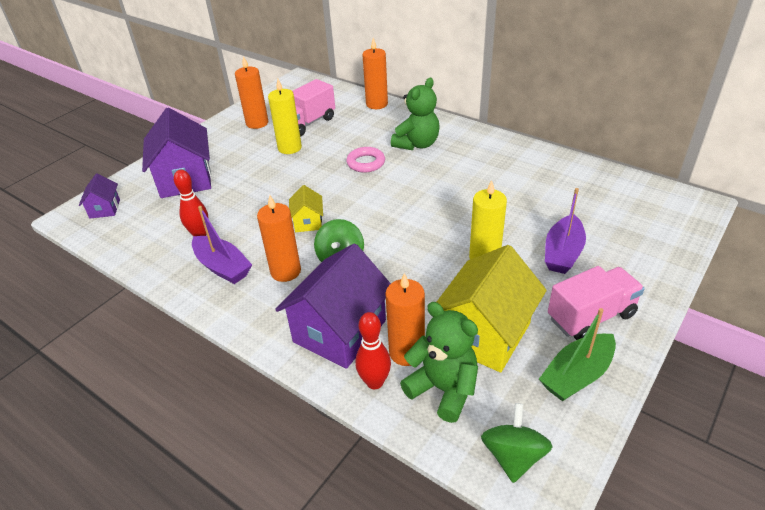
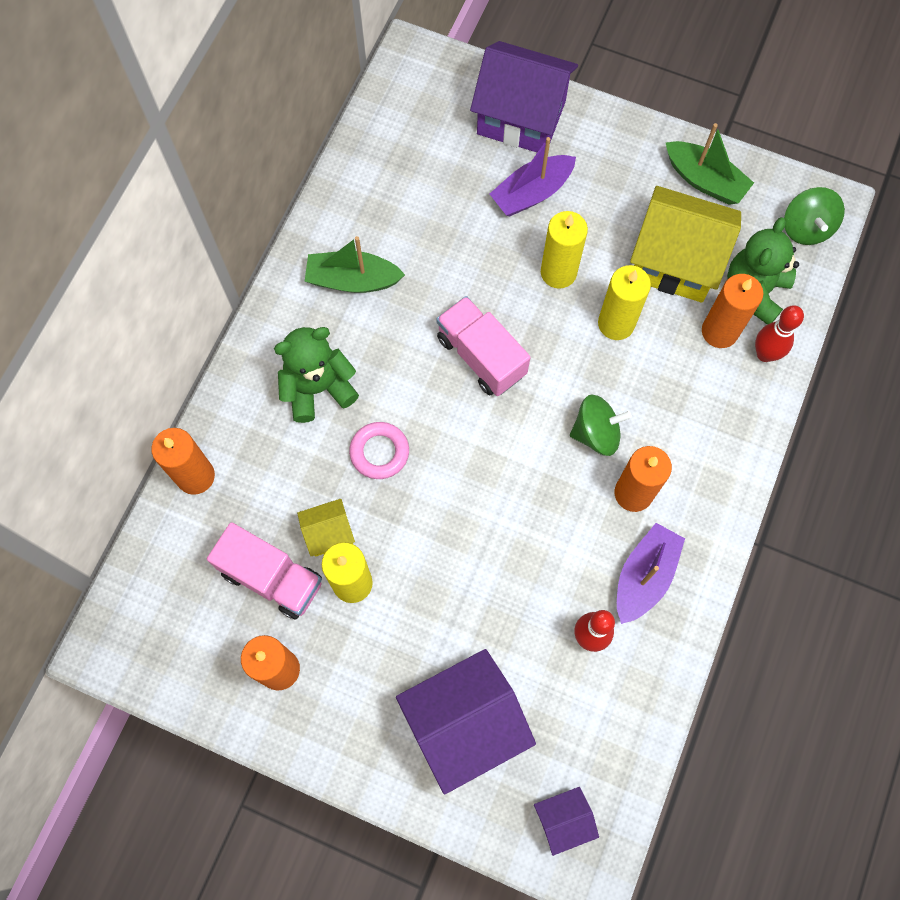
camera: 105 degrees left, 30 degrees up
purple house [275,243,391,369] -> purple house moved to [470,41,578,152]
yellow house [289,185,323,232] -> yellow house moved to [297,499,355,557]
green teddy bear [391,78,440,150] -> green teddy bear turned 45 degrees counterclockwise [274,327,359,423]
green spinning top [481,403,552,483] -> green spinning top turned 90 degrees counterclockwise [784,187,845,245]
purple boat [545,188,586,274] -> purple boat turned 135 degrees clockwise [490,137,576,217]
pink truck [548,266,645,340] -> pink truck moved to [436,296,531,396]
none -> green boat [305,236,405,293]
none -> yellow candle [598,265,651,340]

